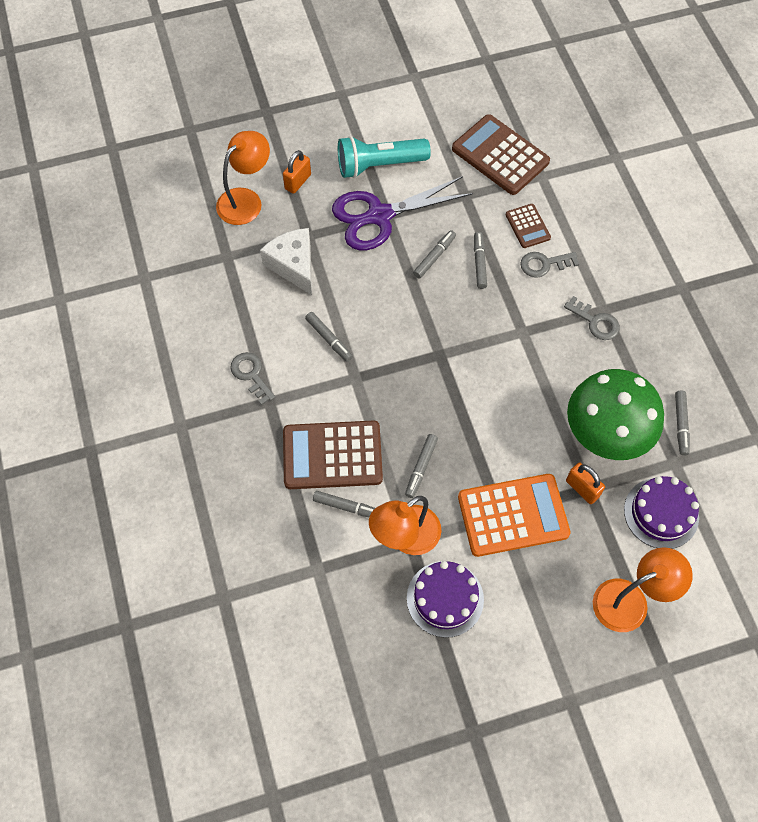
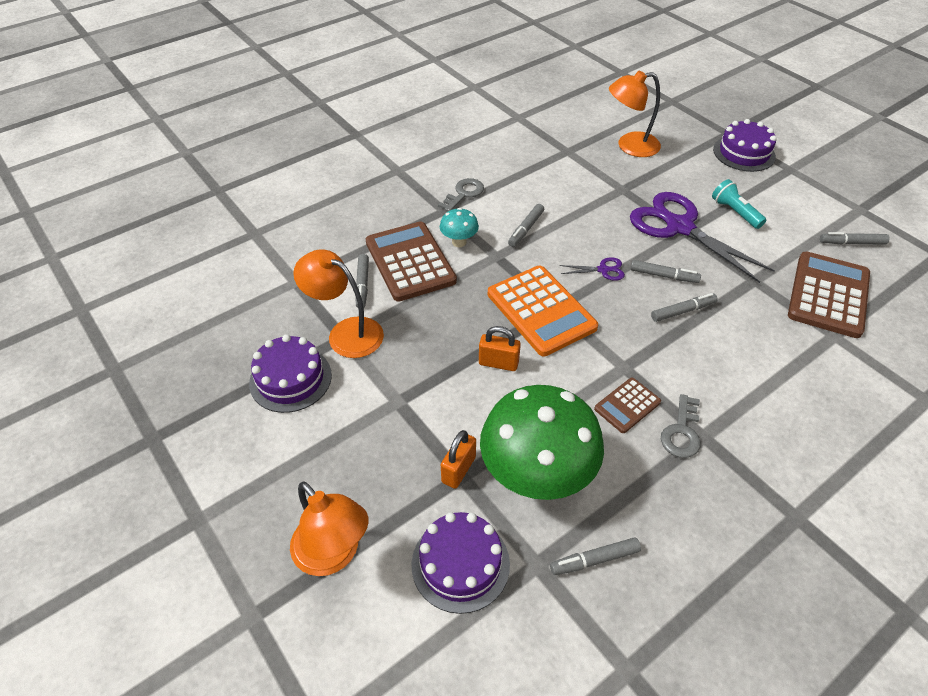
camera: 70 degrees right, 15 degrees down
orange lamp [216,131,270,225] -> orange lamp turned 150 degrees clockwise [609,71,661,157]
white cheese [260,228,312,295] -> none
orange padlock [283,150,311,194] -> orange padlock moved to [479,326,521,371]
turquoise flashlight [338,136,431,178] -> turquoise flashlight [712,179,766,229], size x0.61
grey marker [405,434,438,498] -> grey marker moved to [820,232,890,245]
orange calculator [458,474,571,557] -> orange calculator moved to [488,266,598,356]
brown calculator [506,204,551,248] -> brown calculator moved to [594,378,661,433]
grey key [520,252,579,278] -> none
none -> turquoise mushroom [440,208,479,247]
none -> purple scissors [560,257,625,281]
none -> purple cake [713,119,777,172]

